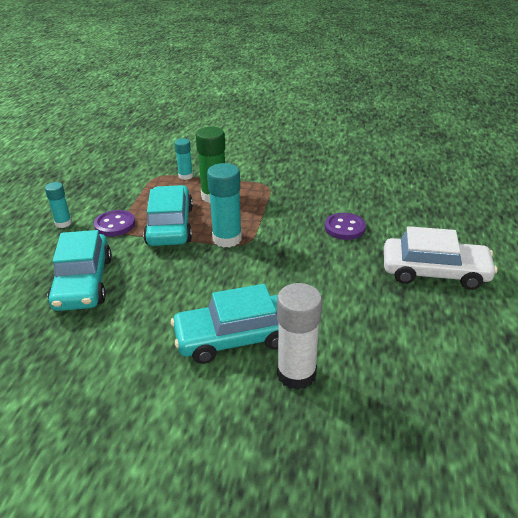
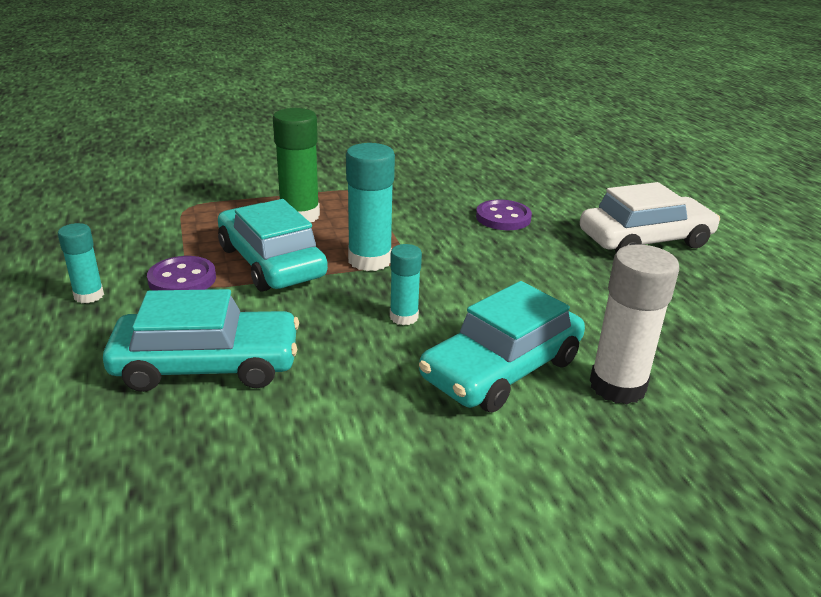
camera: 30 degrees left, 5 degrees down
turquoise car [48,230,112,311] -> turquoise car turned 60 degrees counterclockwise [103,289,299,392]
turquoise glue stick [175,138,193,180] -> turquoise glue stick moved to [390,244,422,325]

